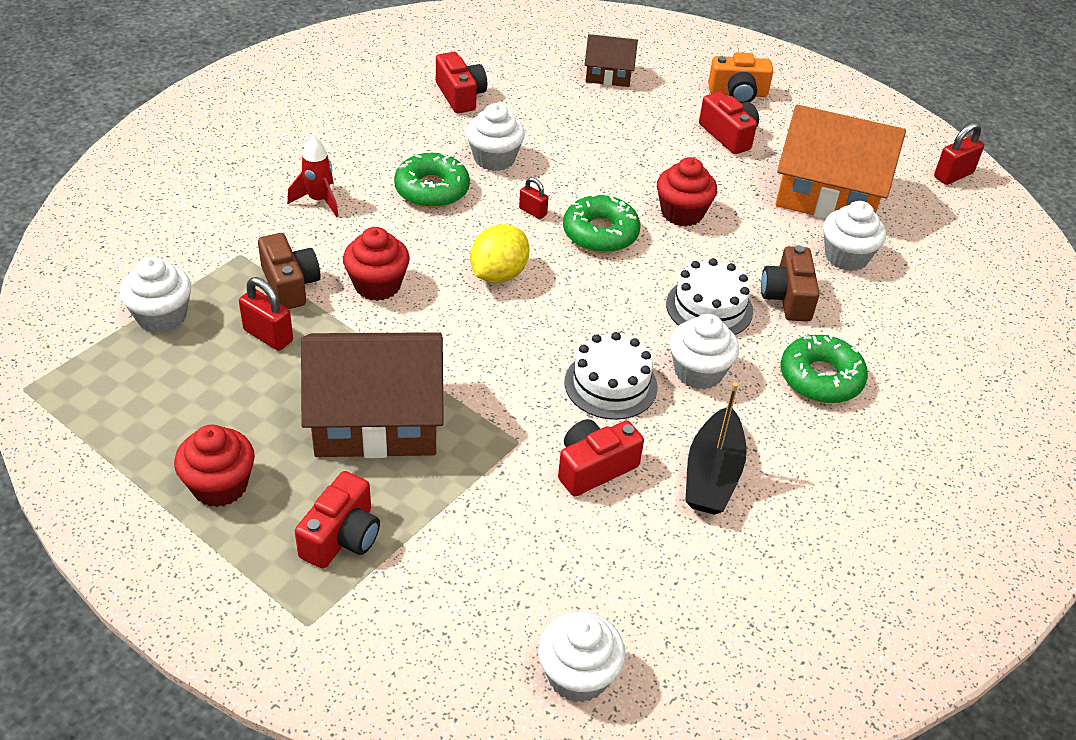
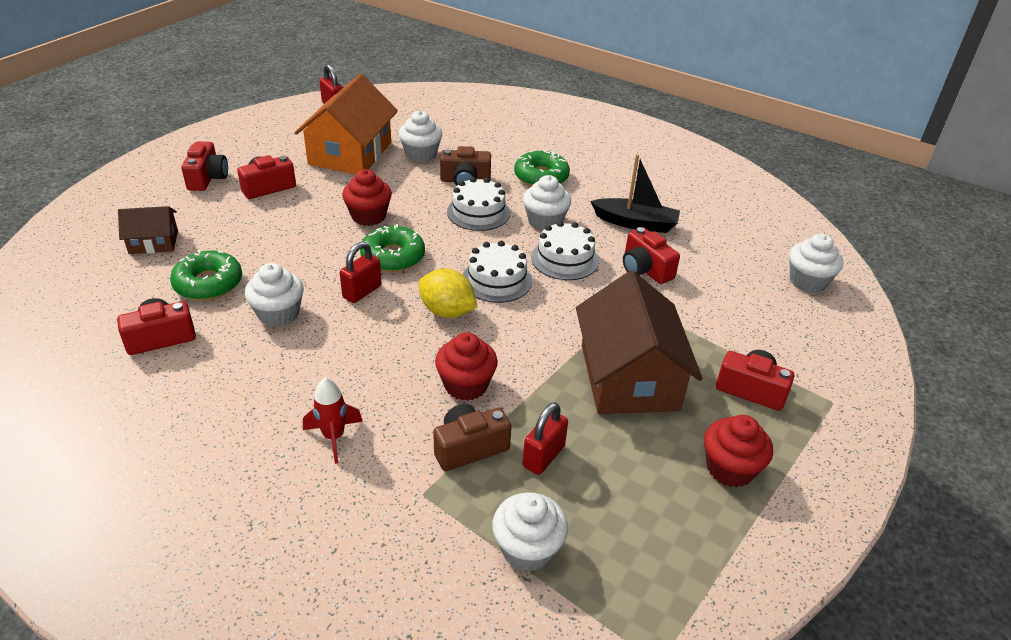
camera: 90 degrees left, 5 degrees down
green donut [394,153,470,208] -> green donut moved to [170,250,242,300]
red padlock [519,177,548,219] -> red padlock [340,242,382,303], size x1.61
brown house [585,34,638,87] -> brown house turned 75 degrees clockwise [118,206,178,254]
orange camera [708,52,774,103] -> red camera [181,141,228,191]
none -> white cake [463,241,532,303]

